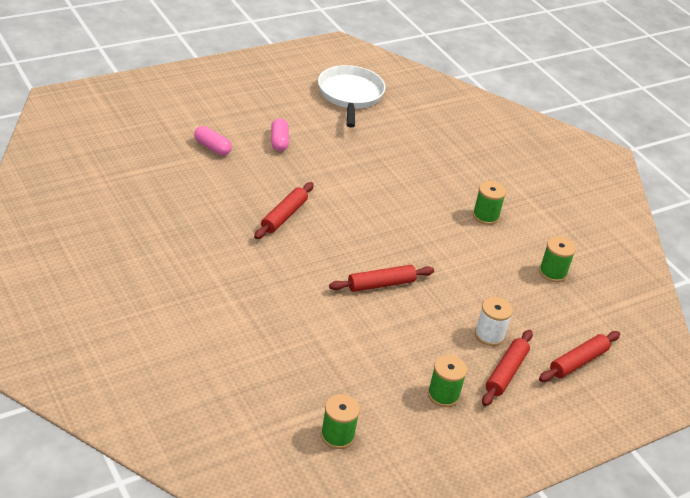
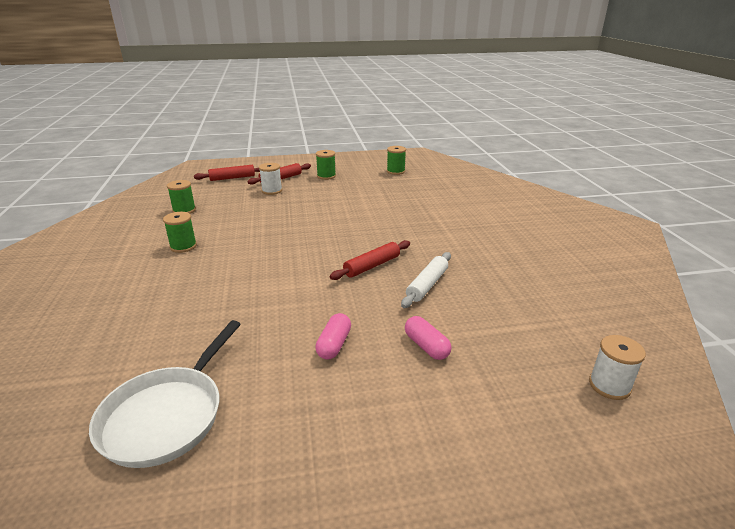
camera: 155 degrees left, 10 degrees down
red rolling pin [329,265,434,292] -> none
none -> white rolling pin [401,252,451,308]
none -> white spool [589,335,646,400]

